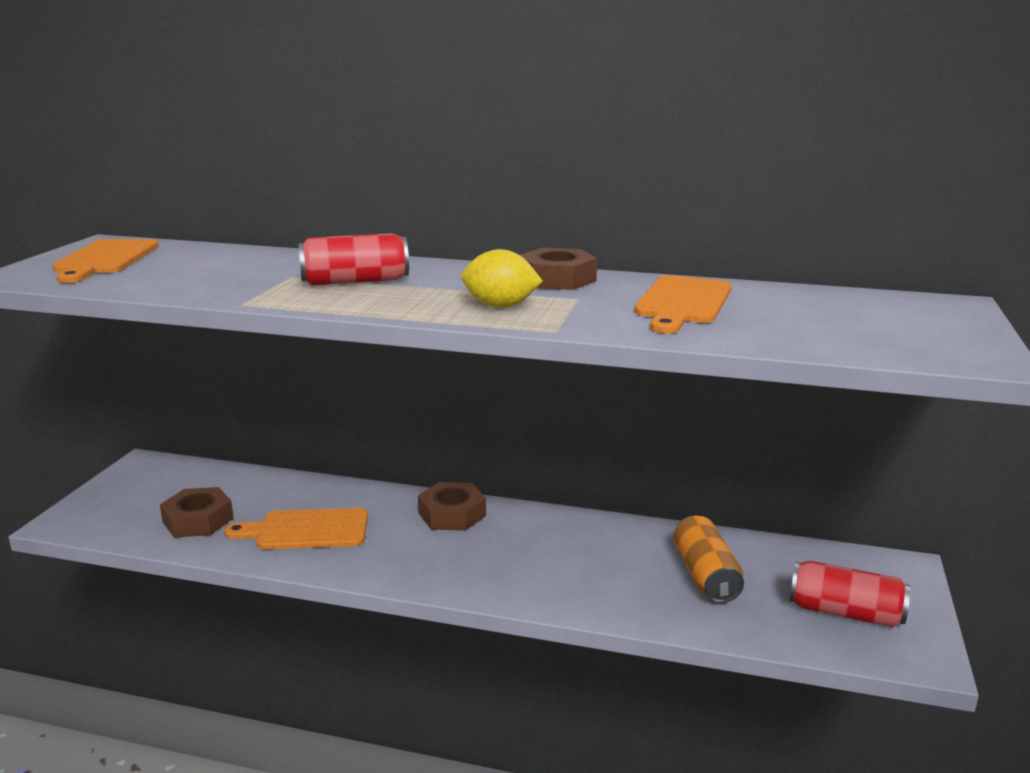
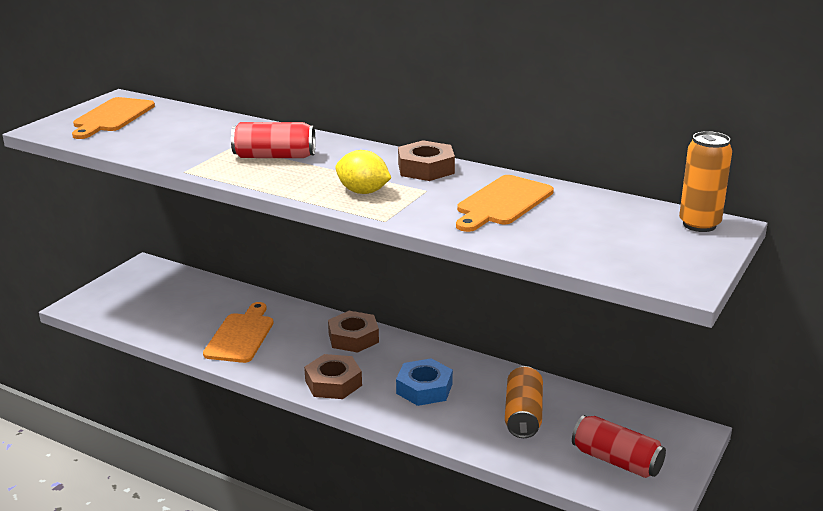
camera: 15 degrees right, 5 degrees up
brown nut [160,487,234,537] -> brown nut moved to [304,354,362,399]
orange cutting board [224,508,368,549] -> orange cutting board turned 90 degrees clockwise [203,302,274,363]
none -> blue nut [396,359,453,406]
none -> orange can [679,131,732,232]

